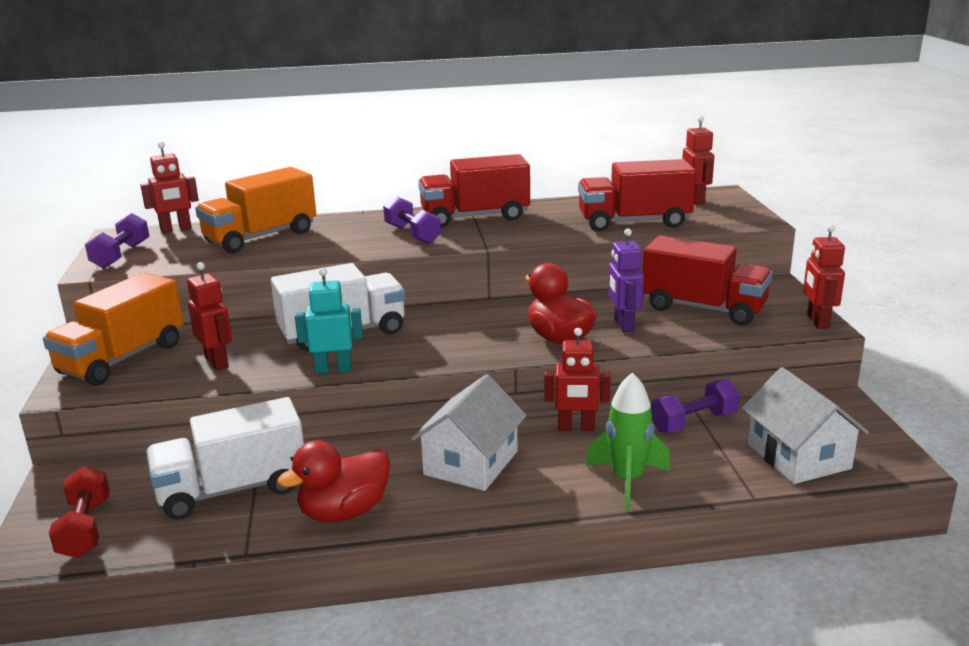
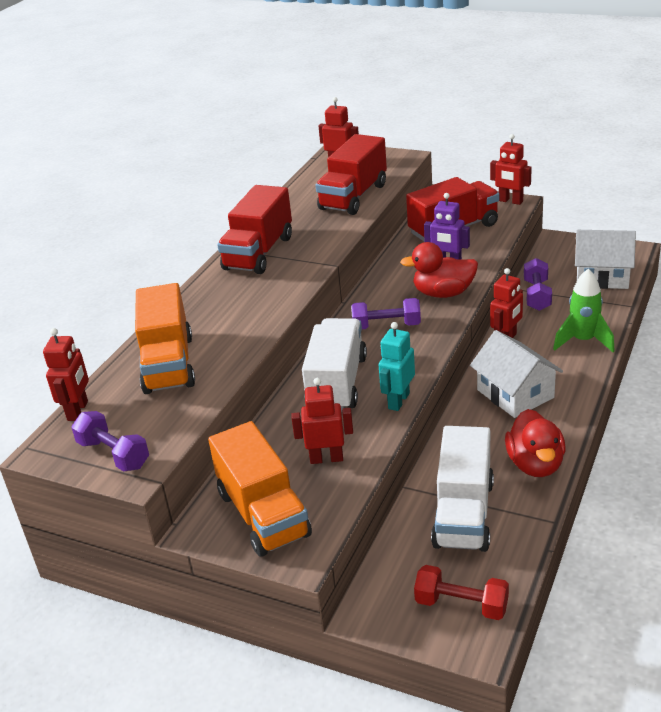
camera: 55 degrees left, 10 degrees up
purple dumbbell [383,196,441,244] -> purple dumbbell moved to [351,298,421,329]

